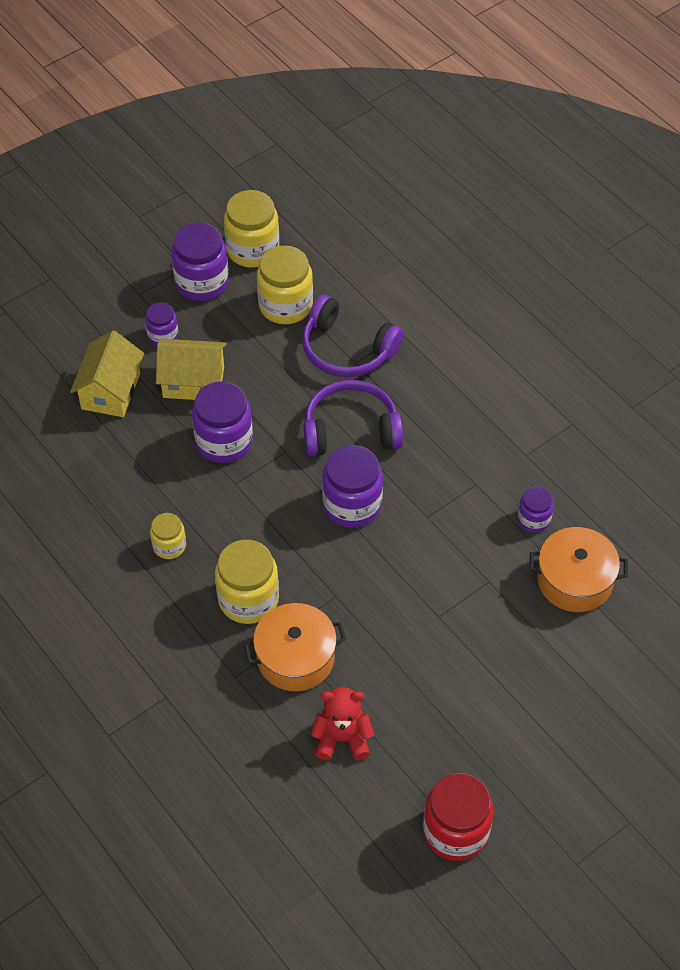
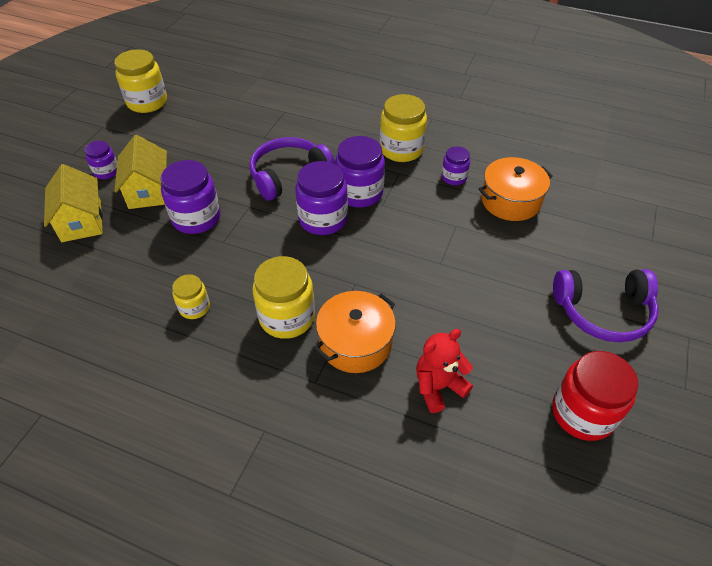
camera: 30 degrees left, 5 degrees down
yellow house [156,339,227,400] -> yellow house turned 75 degrees counterclockwise [114,135,167,209]
purple jar [171,223,229,301] -> purple jar moved to [335,136,385,208]
yellow jar [257,246,313,324] -> yellow jar moved to [380,94,427,162]
purple headphones [302,295,404,377] -> purple headphones moved to [553,269,659,342]

